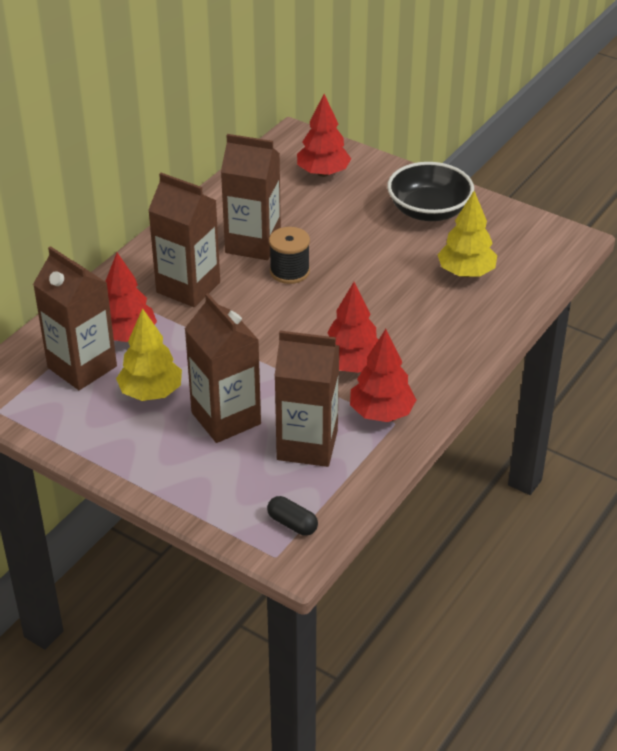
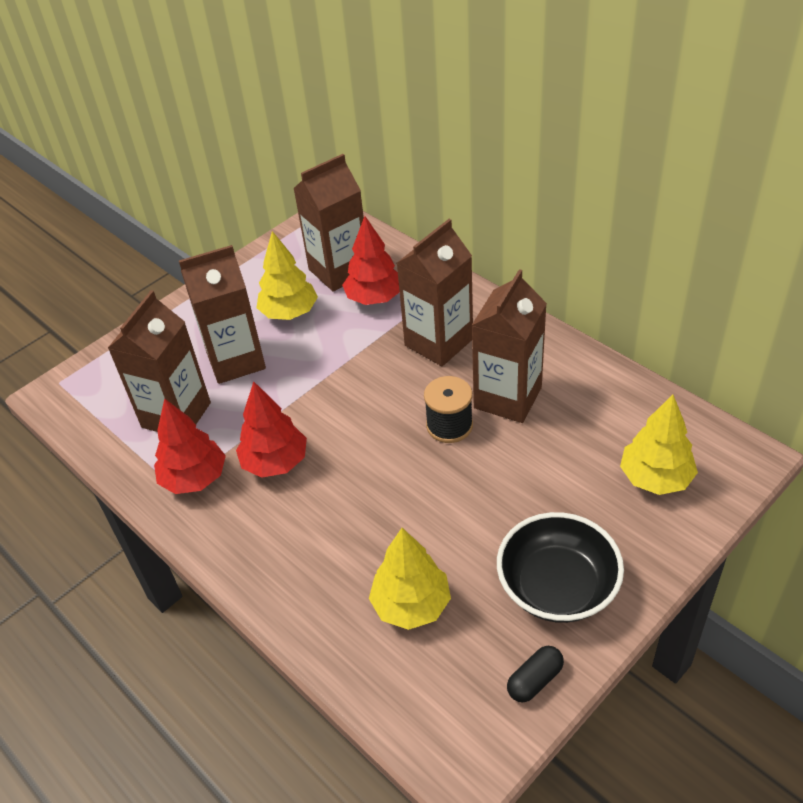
camera: 105 degrees right, 5 degrees up
black capsule [267,496,318,536] -> black capsule moved to [507,646,564,702]
red tree [297,94,351,177] -> yellow tree [620,395,698,495]

